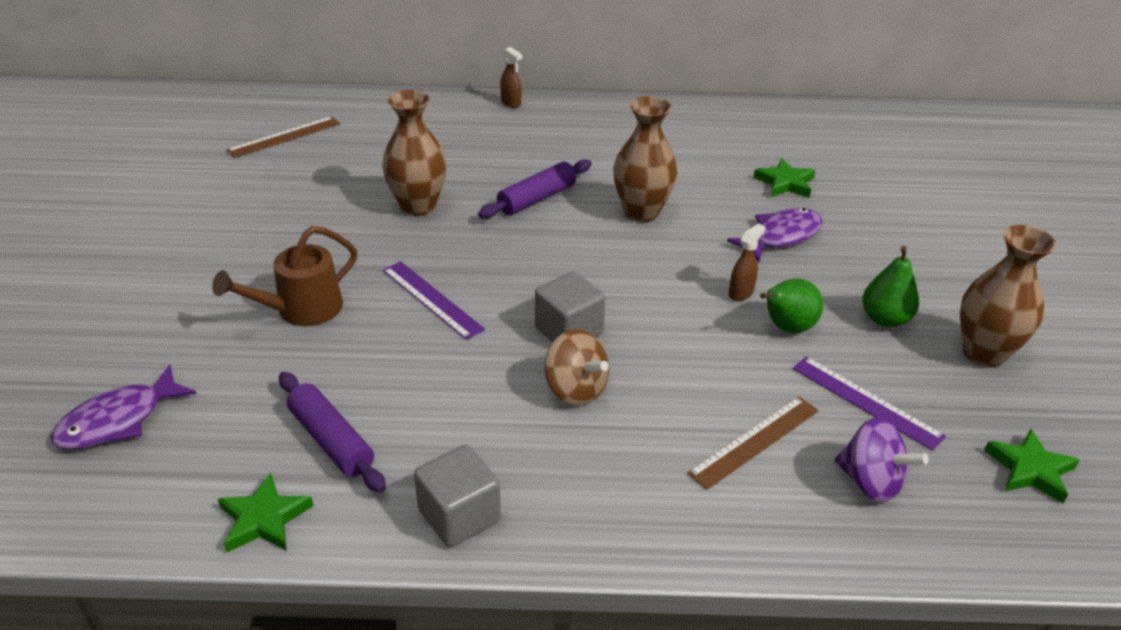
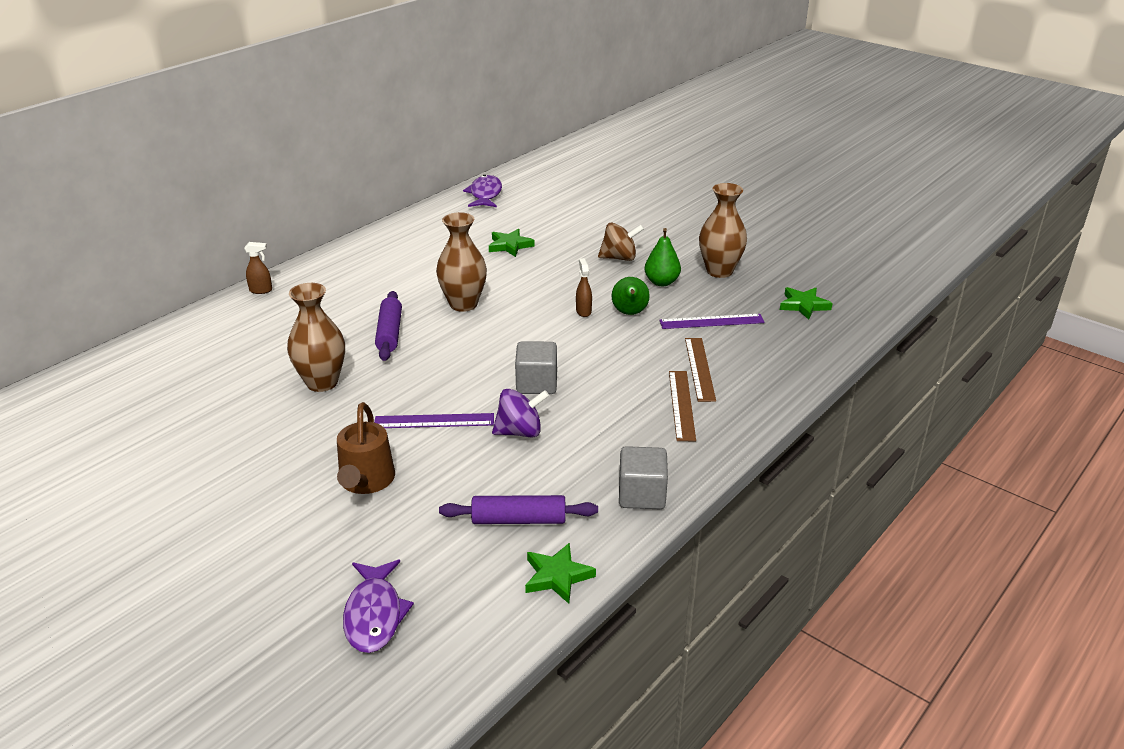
camera: 50 degrees left, 5 degrees down
brown ruler [226,116,340,158] -> brown ruler moved to [669,371,696,441]
brown spinning top [545,329,609,406] -> brown spinning top moved to [598,223,644,261]
purple fish [727,208,823,262] -> purple fish moved to [463,175,502,207]
purple spinning top [835,418,929,503] -> purple spinning top moved to [492,389,549,437]

